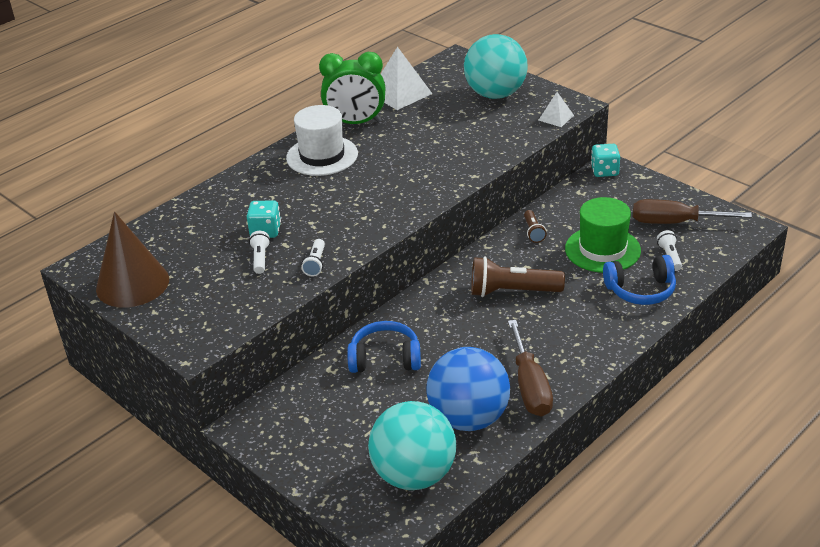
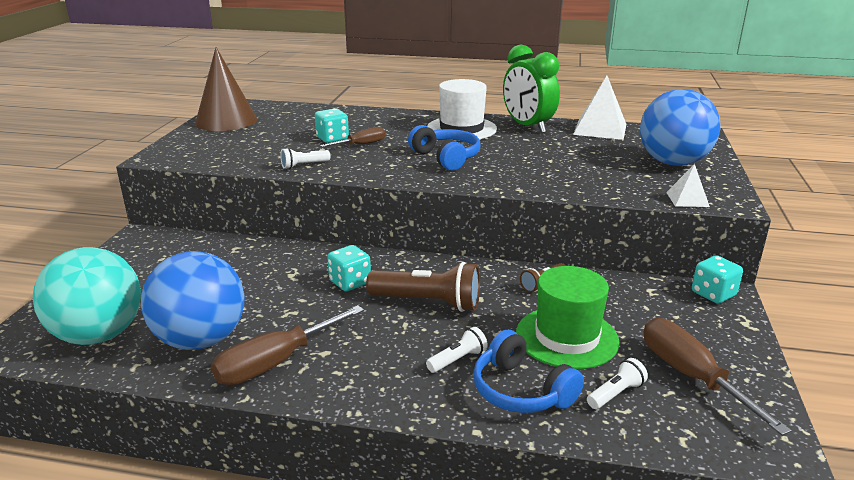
camera: 55 degrees right, 10 degrees down
white flashlight [249,231,270,274] -> white flashlight moved to [426,327,488,373]
blue headphones [347,321,421,373] -> blue headphones moved to [408,125,480,171]
turquoise ball [464,34,528,99] -> blue ball [640,89,721,166]
brown flashlight [471,256,565,297] -> brown flashlight turned 135 degrees clockwise [366,262,480,312]
none -> brown screwdriver [320,127,385,147]
none -> turquoise dice [327,245,371,291]

